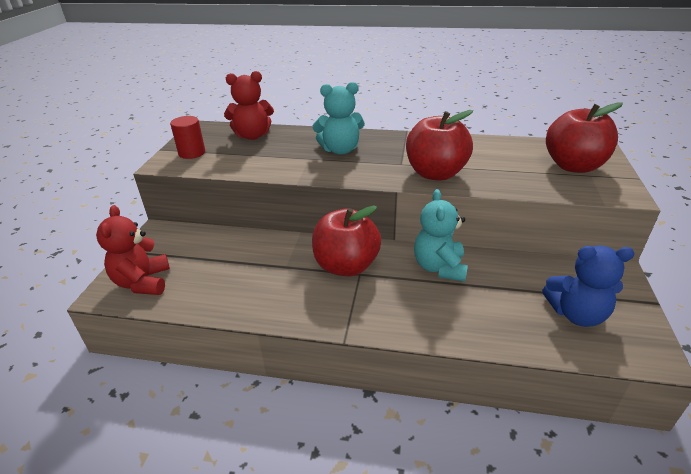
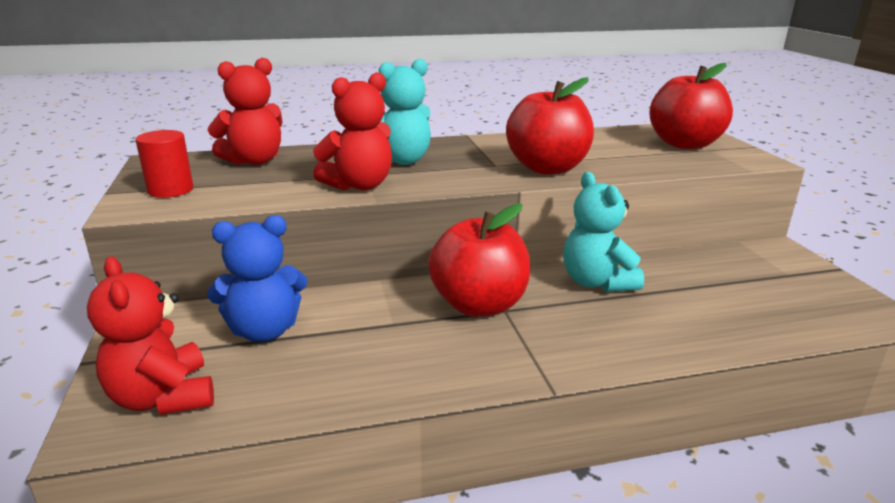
camera: 25 degrees left, 10 degrees down
blue teddy bear [542,246,635,327] -> blue teddy bear moved to [207,215,308,342]
none -> red teddy bear [313,72,392,190]

